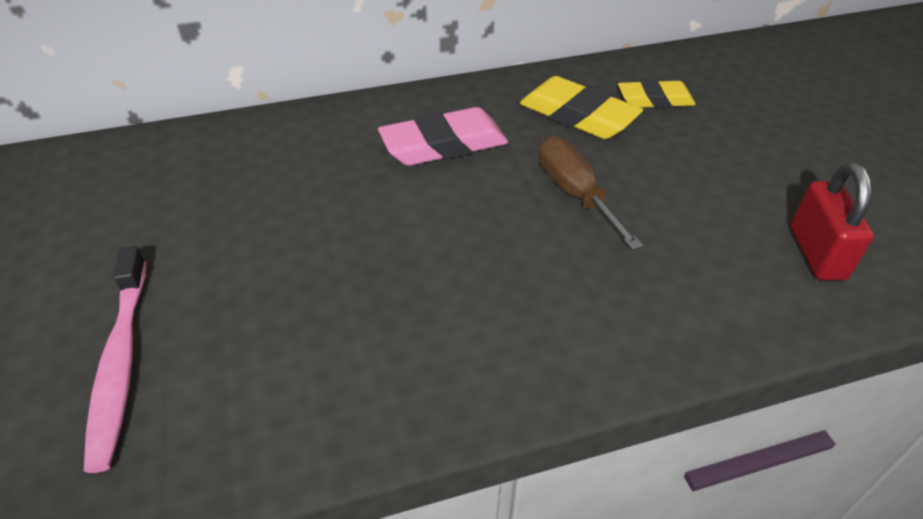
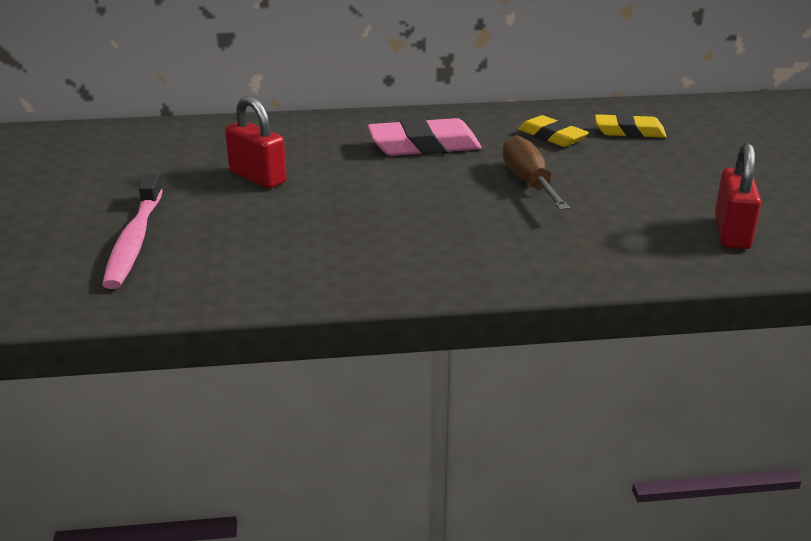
camera: 10 degrees right, 15 degrees down
yellow eraser [520,76,643,139] -> yellow eraser [519,115,589,147], size x0.66
none -> red padlock [225,96,287,188]

